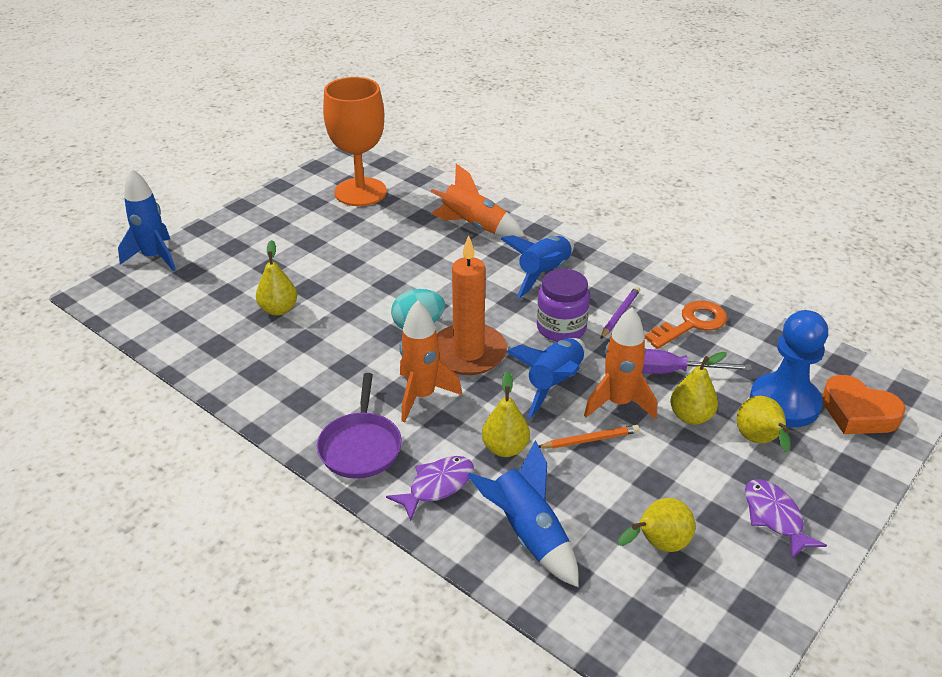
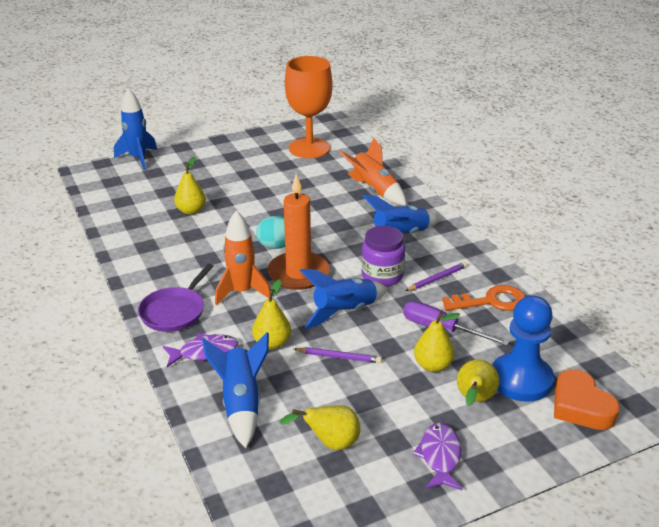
camera: 25 degrees right, 5 degrees down
orange pencil [539,425,639,449] -> purple pencil [294,347,382,363]
orange rocket [584,307,657,420] -> none

